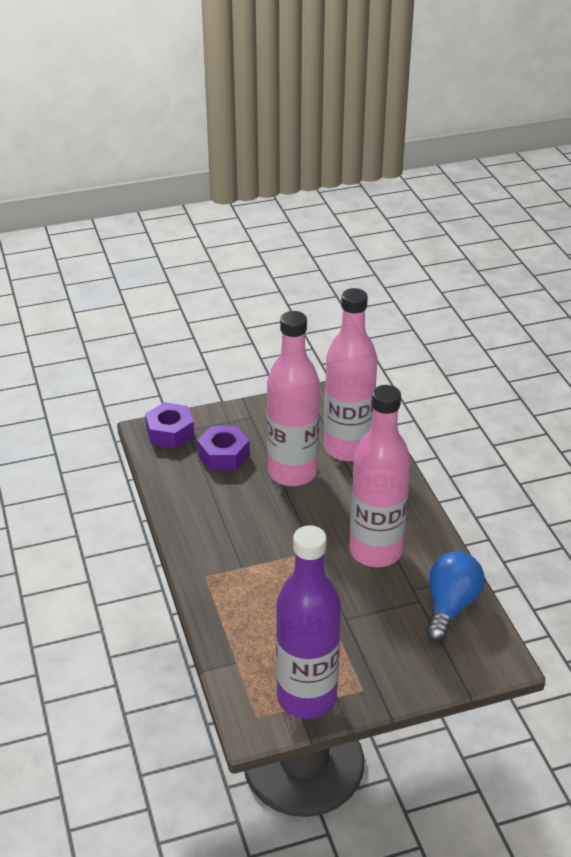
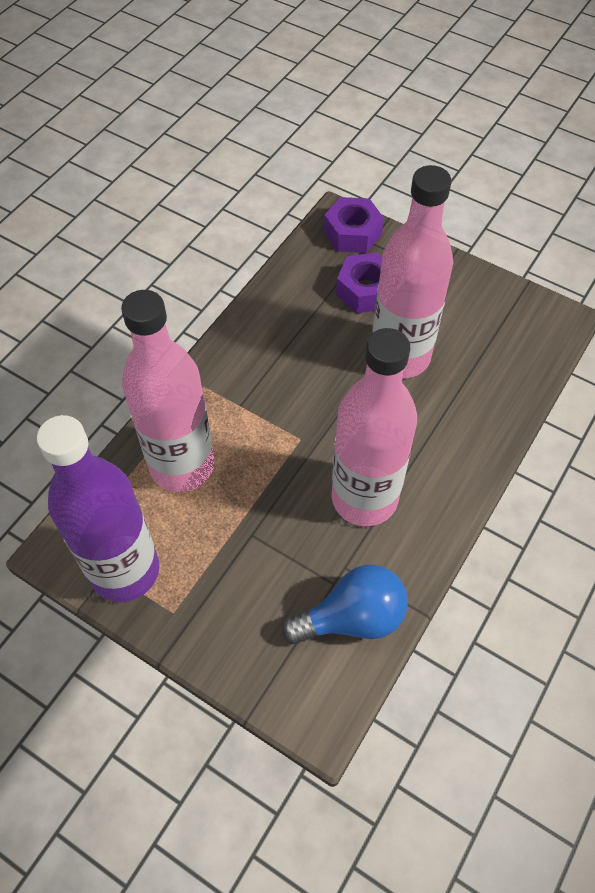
camera: 50 degrees right, 20 degrees up
pink bottle [324,288,378,461] -> pink bottle moved to [121,290,214,492]

